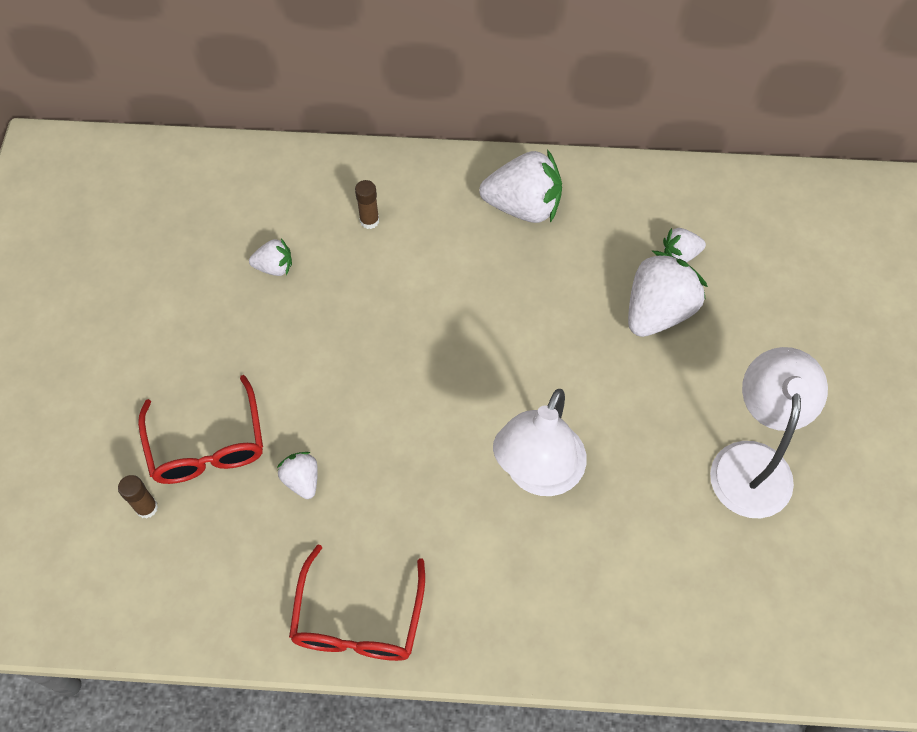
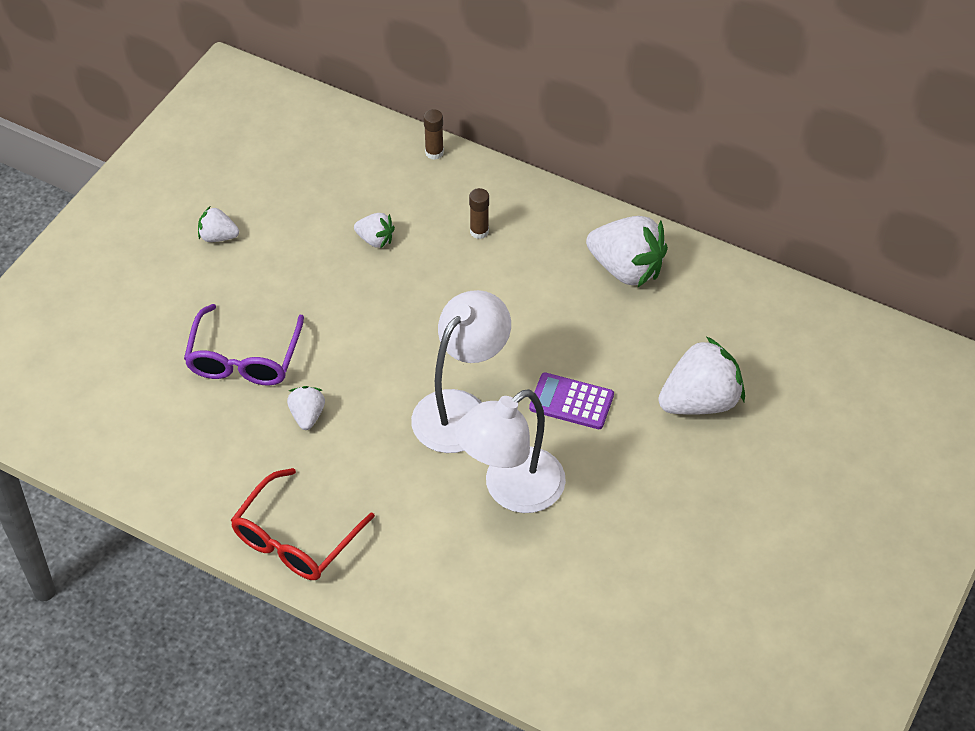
camera: 25 degrees right, 10 degrees down
brown glue stick [118,475,158,519] -> brown glue stick moved to [423,109,444,160]
red glasses [138,375,263,484] -> purple glasses [184,304,304,386]
white strawberry [663,228,706,262] -> white strawberry moved to [198,206,239,242]
white lamp [710,347,828,518] -> white lamp moved to [411,290,511,453]
none -> purple calculator [529,373,614,429]

